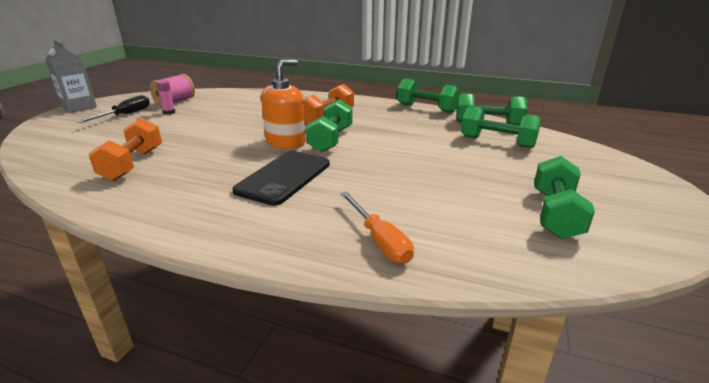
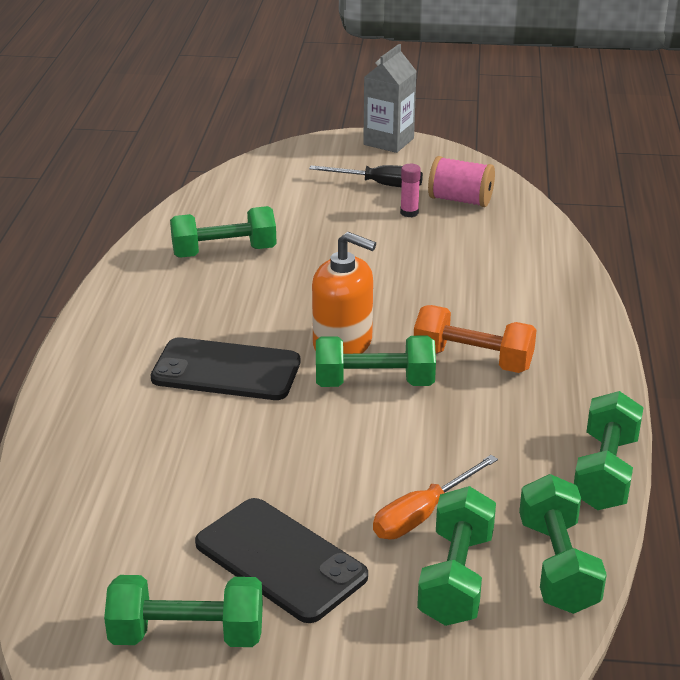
camera: 75 degrees right, 5 degrees up
orange dumbbell [88,118,162,181] -> green dumbbell [170,206,277,258]
orange screwdriver [340,192,414,264] -> orange screwdriver moved to [373,455,498,539]
none -> black phone [195,498,368,623]

